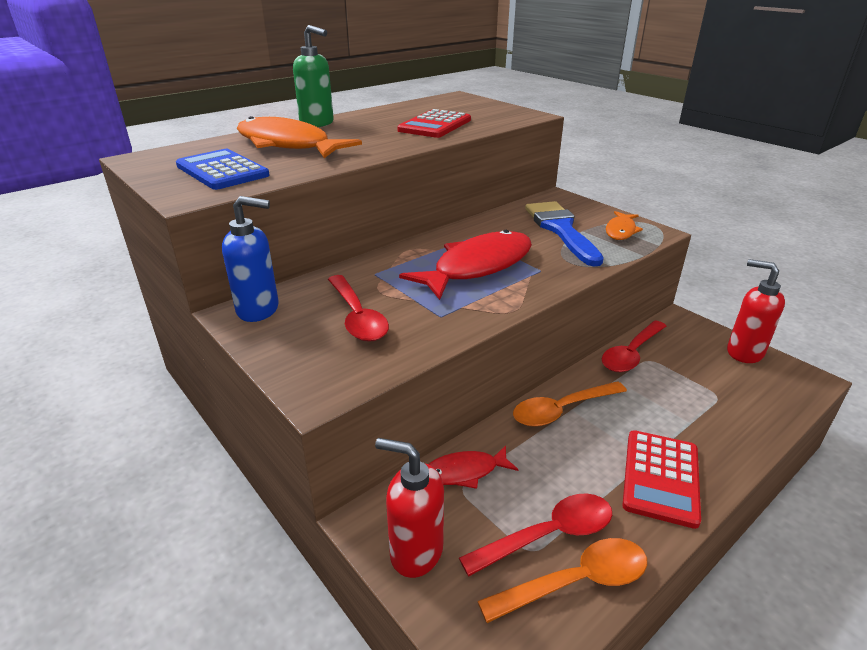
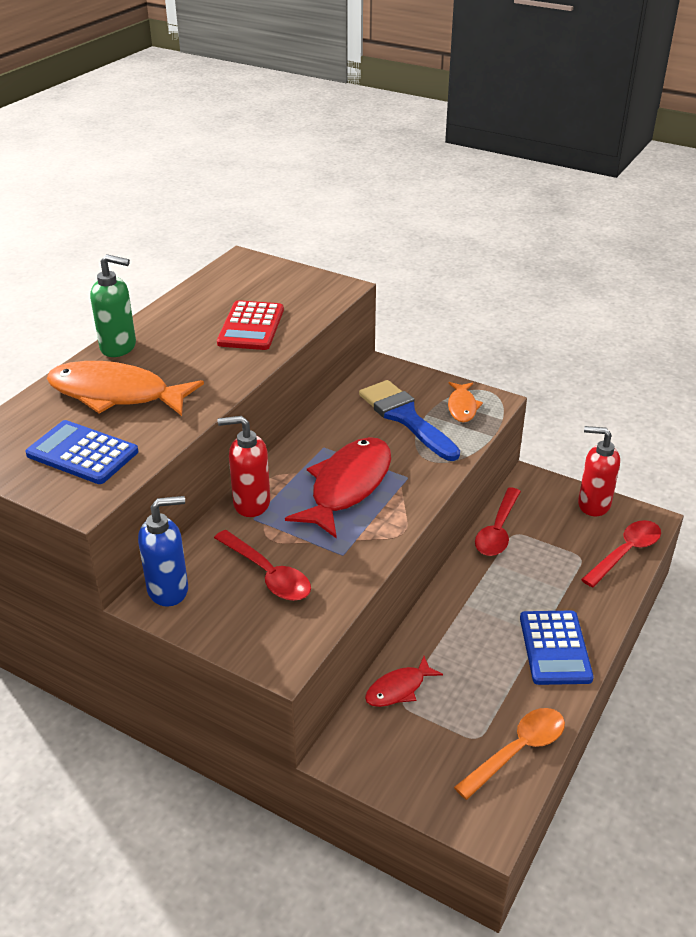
camera: 20 degrees left, 5 degrees up
red soap dispenser [375,438,444,578] -> red soap dispenser moved to [218,416,270,517]
red spoon [459,493,612,576] -> red spoon moved to [581,520,661,587]
orange spoon [513,381,627,427] -> none
red calculator [622,430,701,529] -> blue calculator [520,611,594,685]

